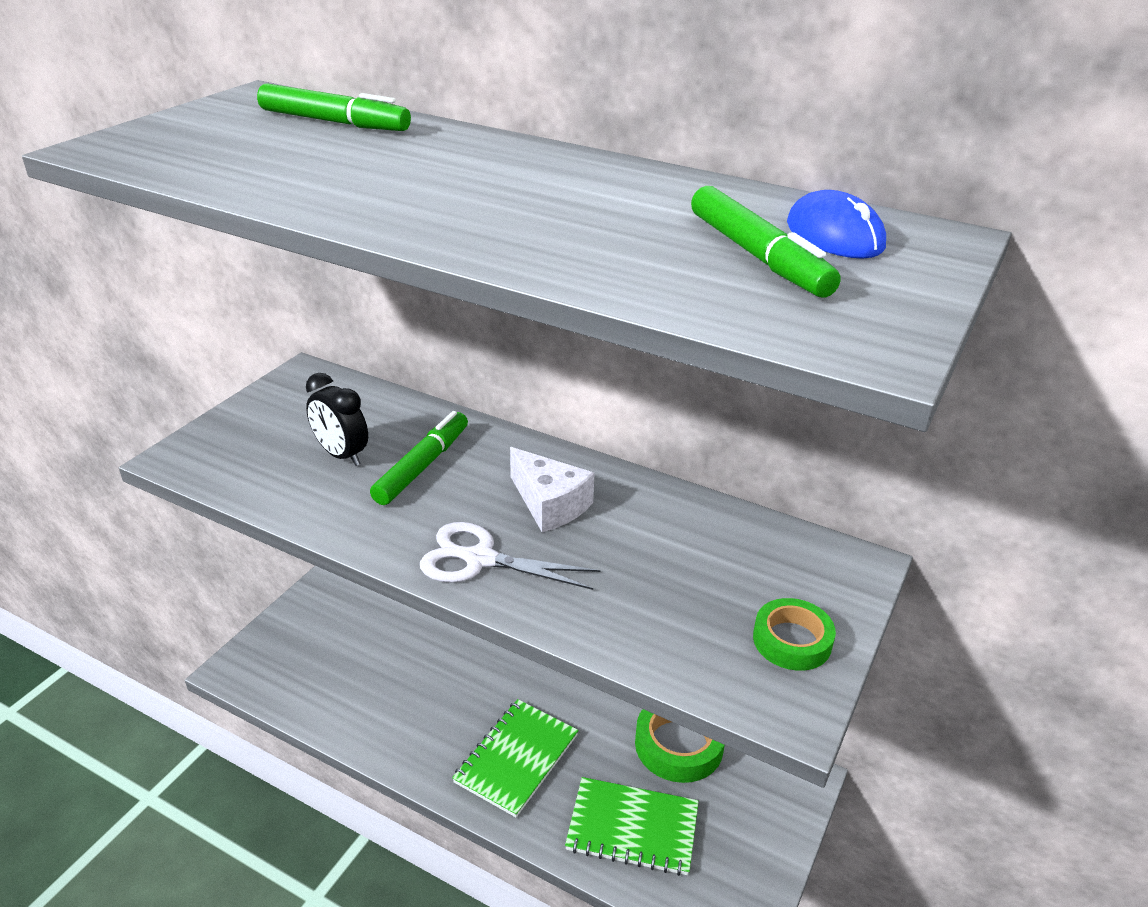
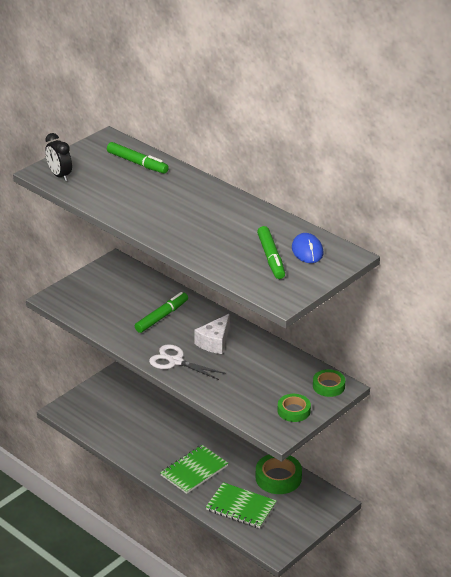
camera: 15 degrees right, 0 degrees up
black clock [306,373,368,466] -> black clock moved to [45,133,72,181]
white cheese [510,447,595,532] -> white cheese turned 60 degrees clockwise [194,314,229,354]
none -> green tape [313,369,345,397]

